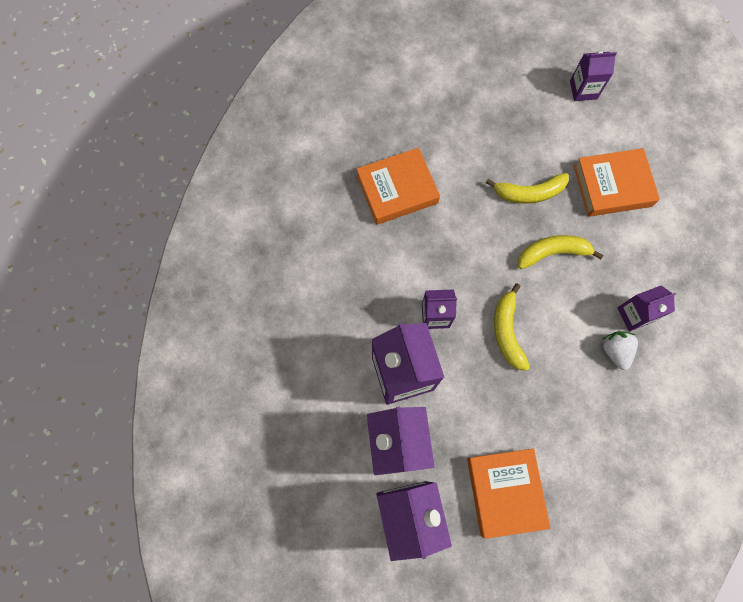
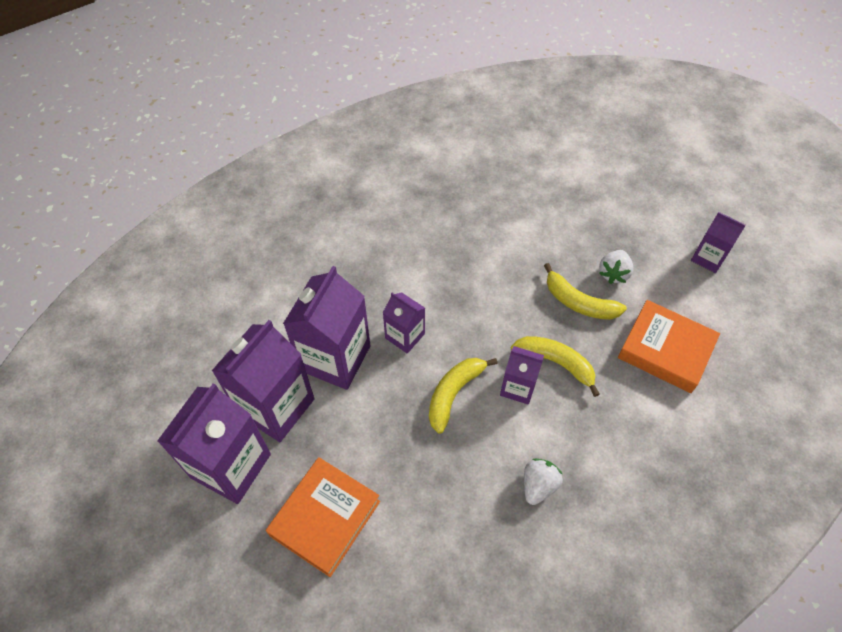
camera: 40 degrees right, 15 degrees down
orange book [356,148,440,225] -> none
purple carton [617,285,676,331] -> purple carton moved to [500,346,544,405]
none -> white strawberry [599,250,634,284]

